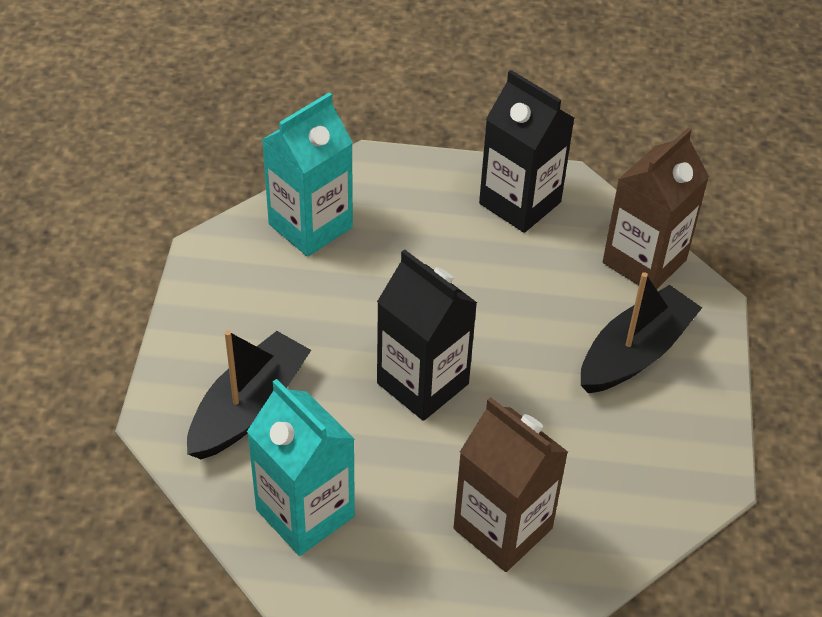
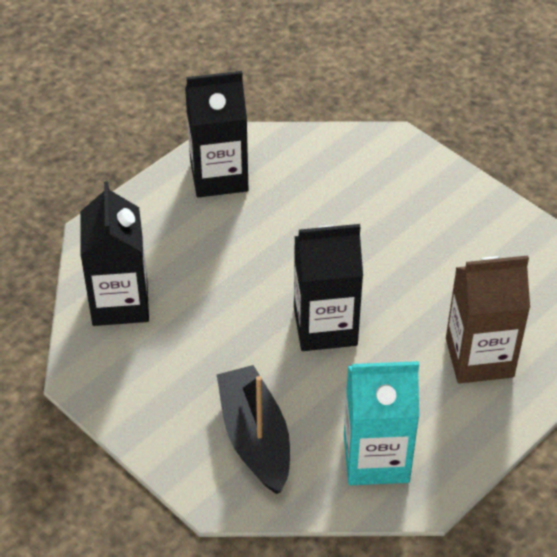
camera: 50 degrees left, 0 degrees up
turquoise carton [262,92,353,257] -> black carton [80,181,149,326]
black boat [581,272,702,393] -> none
brown carton [603,128,709,289] -> none

